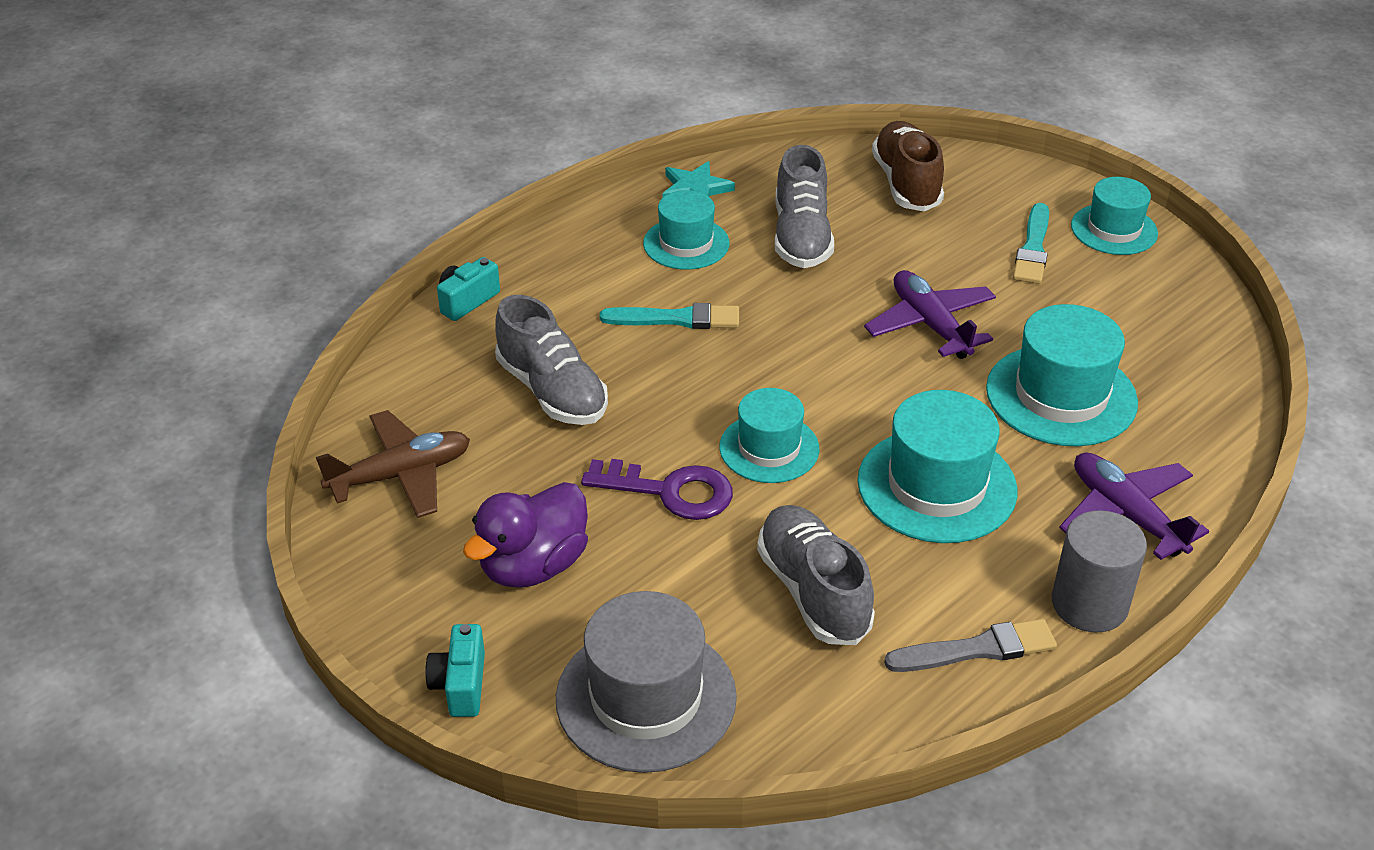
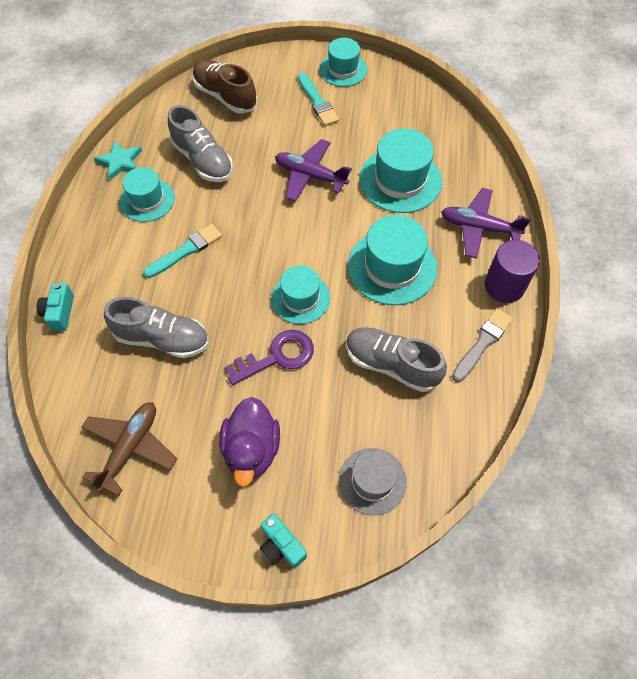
camera: 40 degrees left, 20 degrees up
grey hat [556,591,737,773] -> grey hat [339,448,407,515], size x0.65
grey cylinder [1052,510,1147,632] -> purple cylinder [485,240,540,303]

